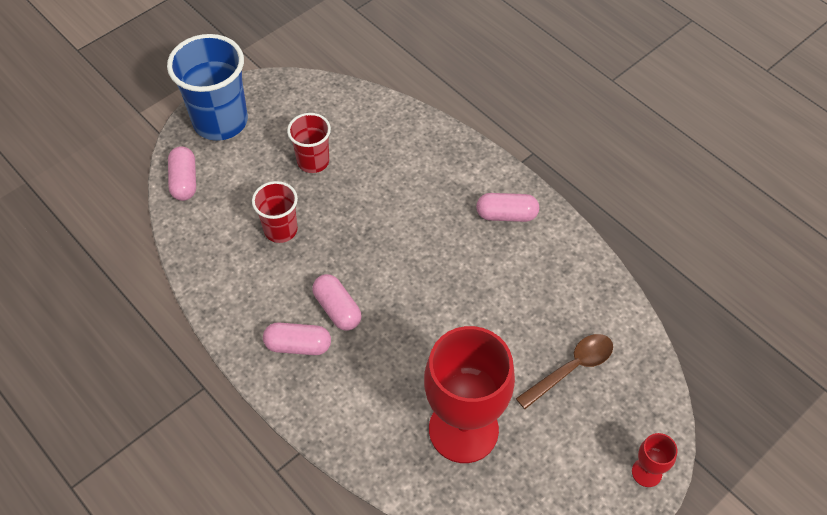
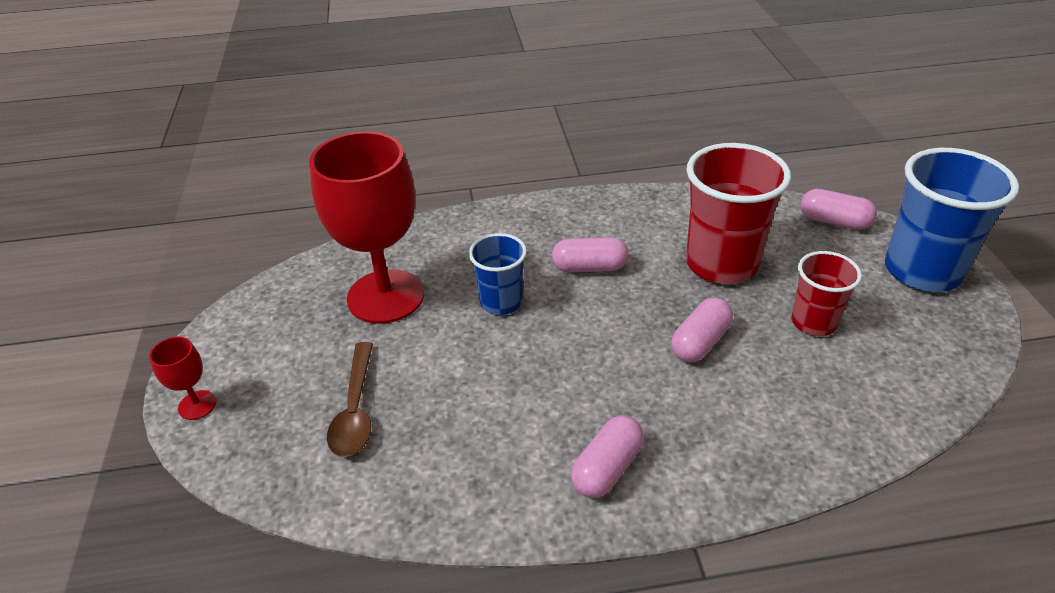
camera: 125 degrees right, 15 degrees down
red cup [252,181,298,243] -> red cup [686,143,791,284], size x1.75
pink capsule [263,322,331,355] -> pink capsule moved to [671,297,733,362]
none -> blue cup [469,233,527,315]

